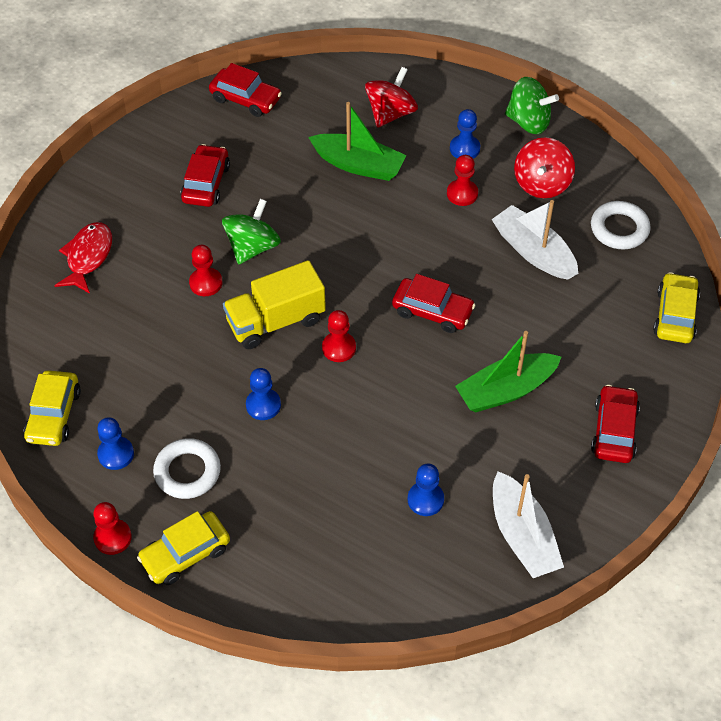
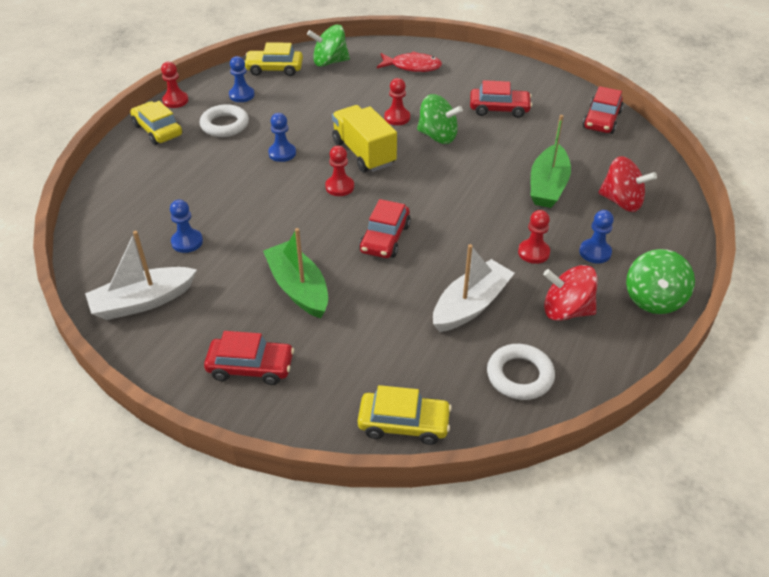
camera: 85 degrees right, 10 degrees down
none -> green spinning top [307,25,350,67]

